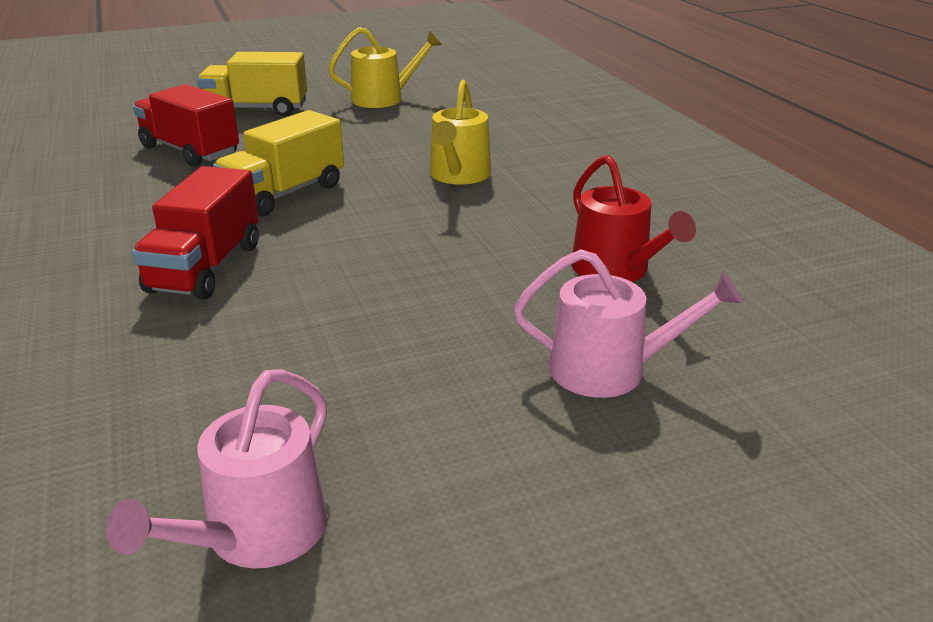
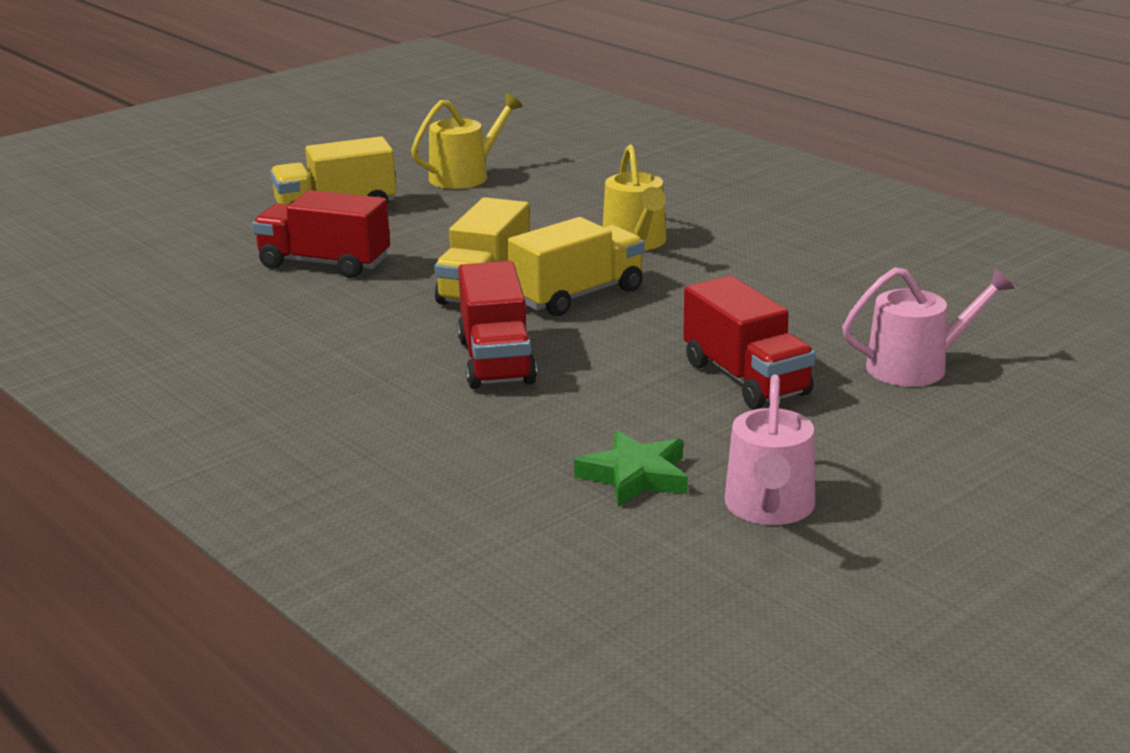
camera: 20 degrees left, 5 degrees down
red watering can [571,155,696,282] -> none
none -> yellow truck [507,217,645,316]
none -> green star [574,430,688,507]
none -> red truck [683,275,816,409]

